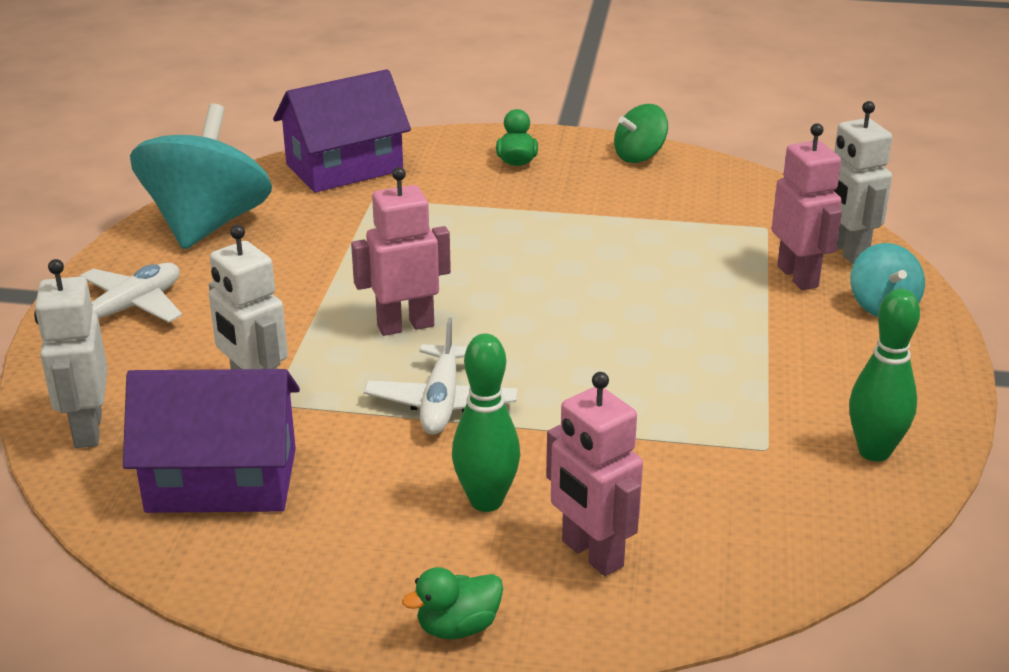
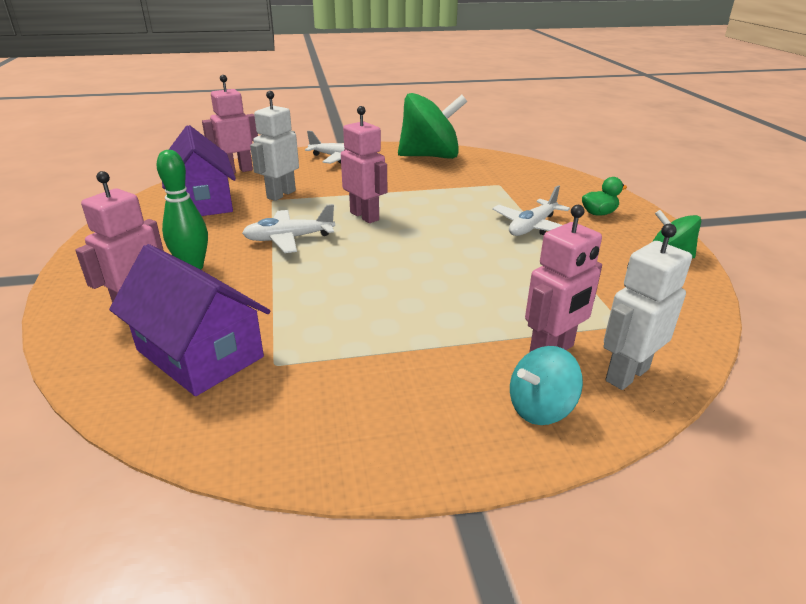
camera: 70 degrees right, 0 degrees up
white robot [34,259,107,448] -> pink robot [202,75,258,174]
turquoise spinning top [130,104,272,249] -> green spinning top [398,93,467,159]
purple house [273,69,411,193] -> purple house moved to [109,244,270,396]
green duck [402,567,503,639] -> none
green bowling pin [849,289,920,461] -> none
none -> white plane [492,185,570,236]

